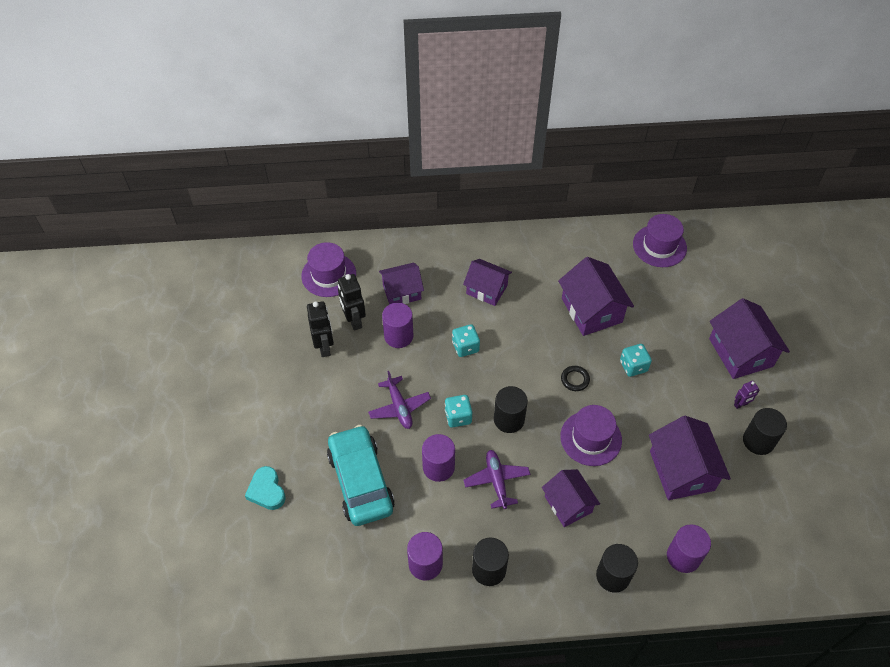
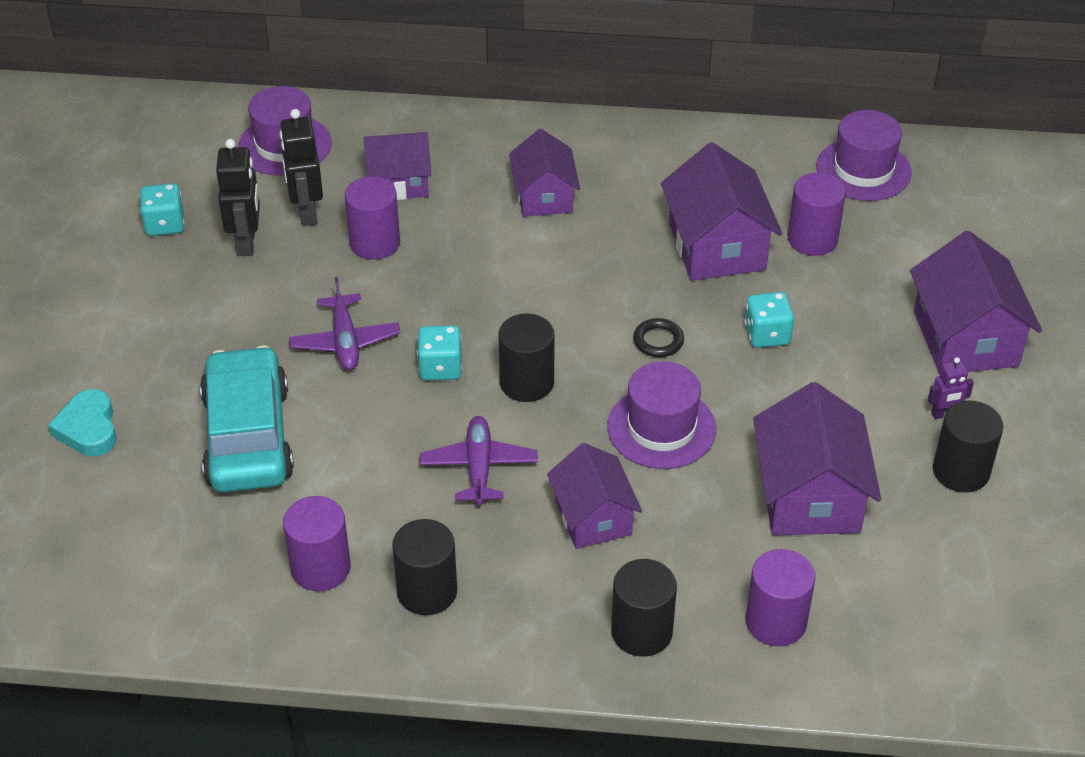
camera: 10 degrees right, 10 degrees down
purple cylinder [422,434,455,482] -> purple cylinder moved to [788,173,846,256]
turquoise dice [452,324,480,357] -> turquoise dice moved to [140,183,184,236]
purple house [463,259,512,306] -> purple house turned 45 degrees clockwise [509,129,580,217]

